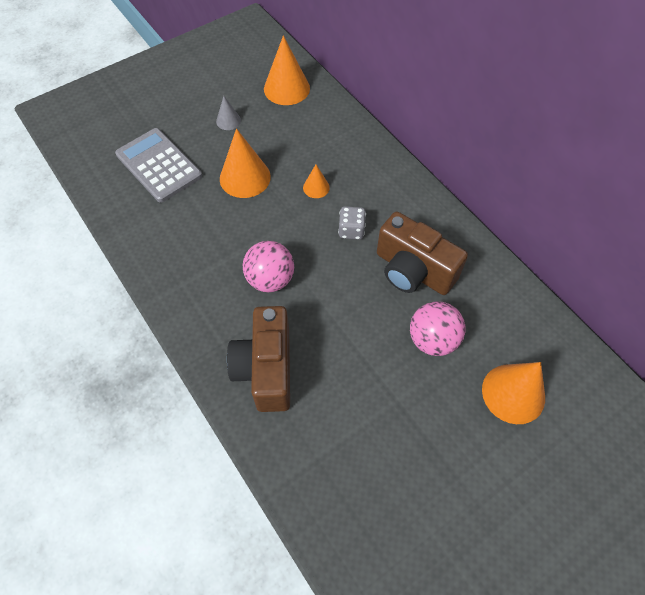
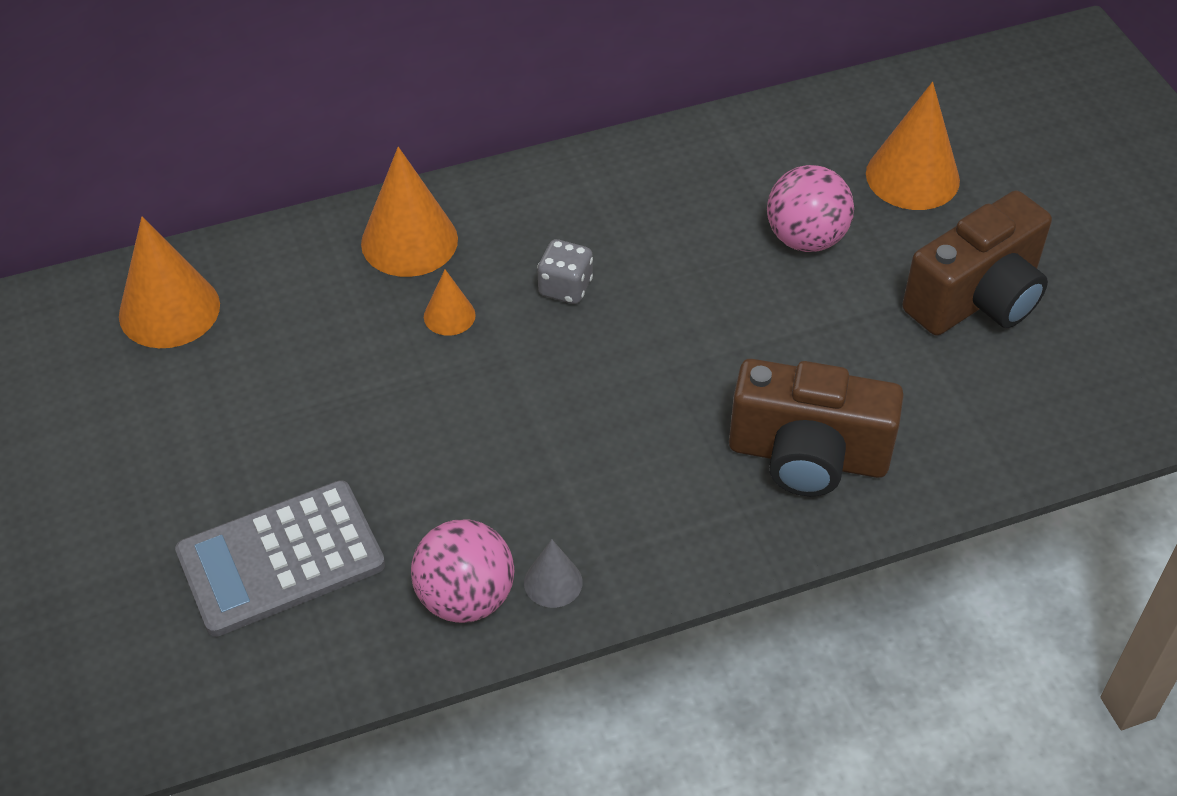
camera: 75 degrees left, 10 degrees down
grey cone [216,96,241,130] -> grey cone moved to [524,540,583,608]
orange cone [220,128,271,198] -> orange cone moved to [361,147,458,277]
pink ball [243,241,294,292] -> pink ball moved to [411,519,514,623]
brown camera [377,212,468,295] -> brown camera moved to [902,191,1052,335]

